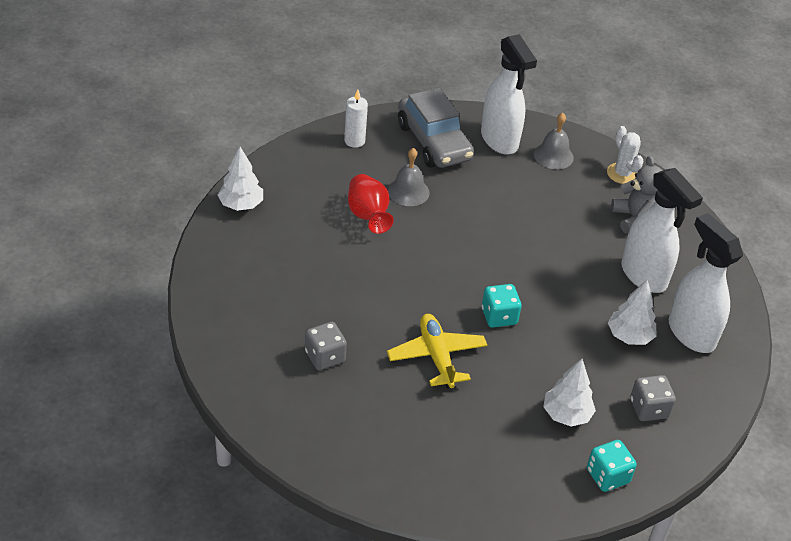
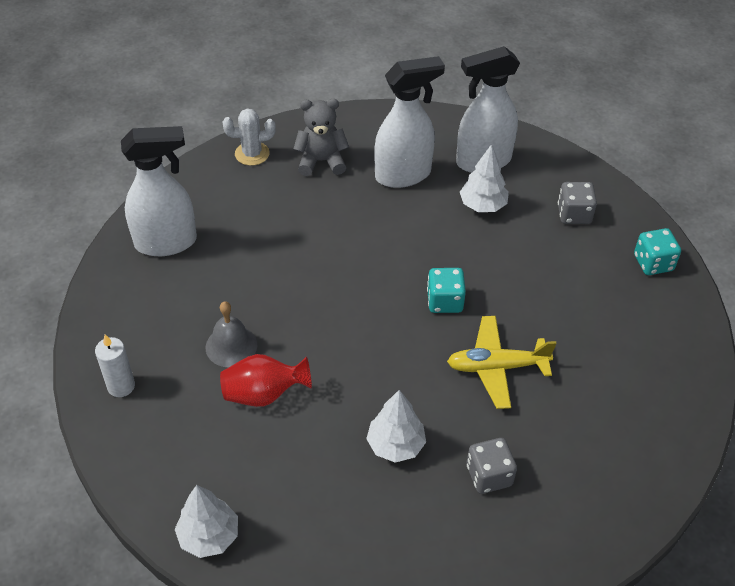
camera: 75 degrees left, 5 degrees up
grey car [398,88,474,168] -> none
grey bell [534,113,574,169] -> none
white tree [543,359,596,427] -> white tree moved to [366,390,426,463]

